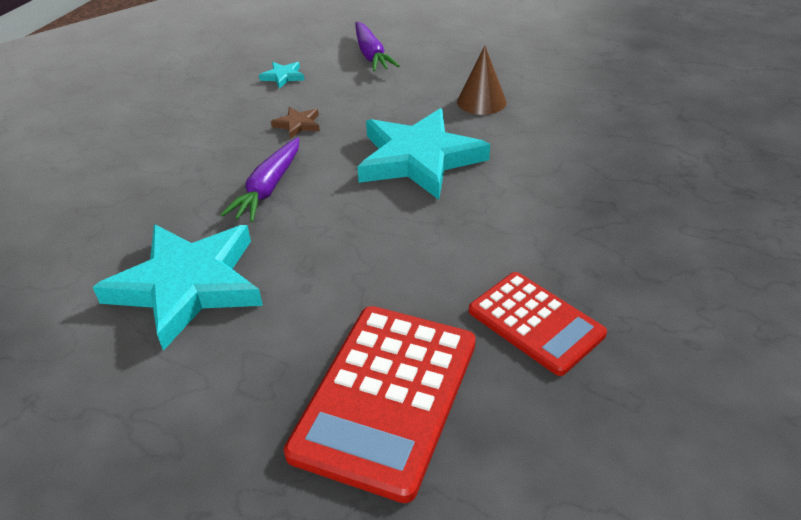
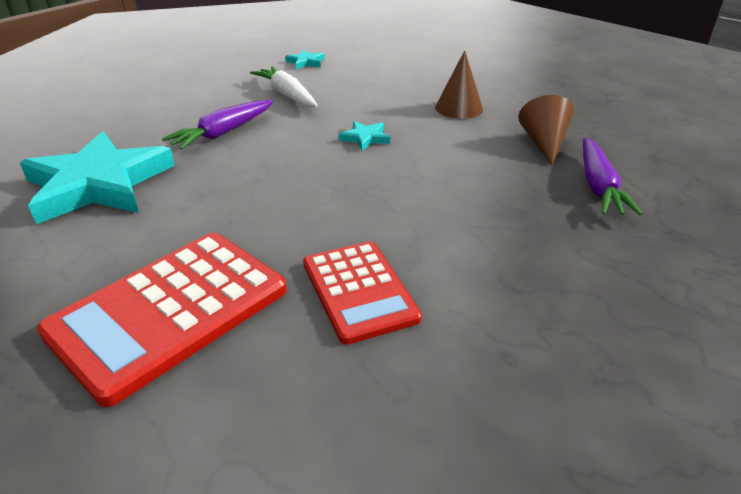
camera: 20 degrees right, 5 degrees down
brown star [271,107,320,139] -> white carrot [250,66,318,107]
purple carrot [355,22,399,72] -> purple carrot moved to [583,137,642,215]
turquoise star [357,108,490,200] -> turquoise star [339,121,390,151], size x0.40
none -> brown cone [518,95,574,166]

